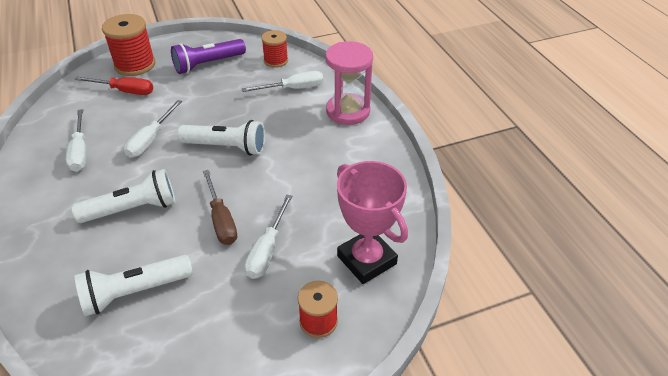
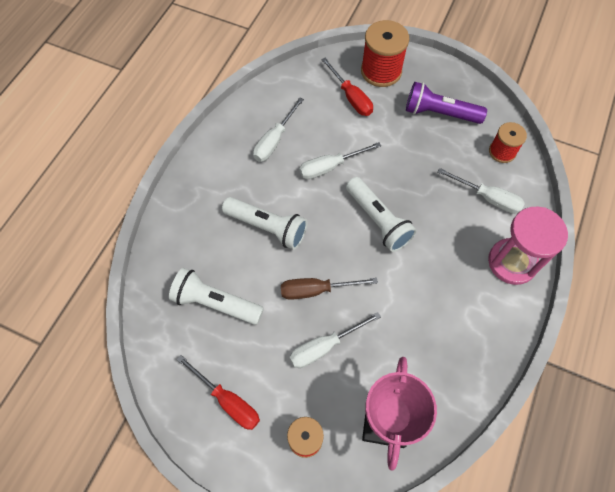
camera: 45 degrees right, 20 degrees up
brown screwdriver [203,170,237,245] -> brown screwdriver turned 60 degrees clockwise [281,278,378,300]
none -> red screwdriver [177,355,260,430]

